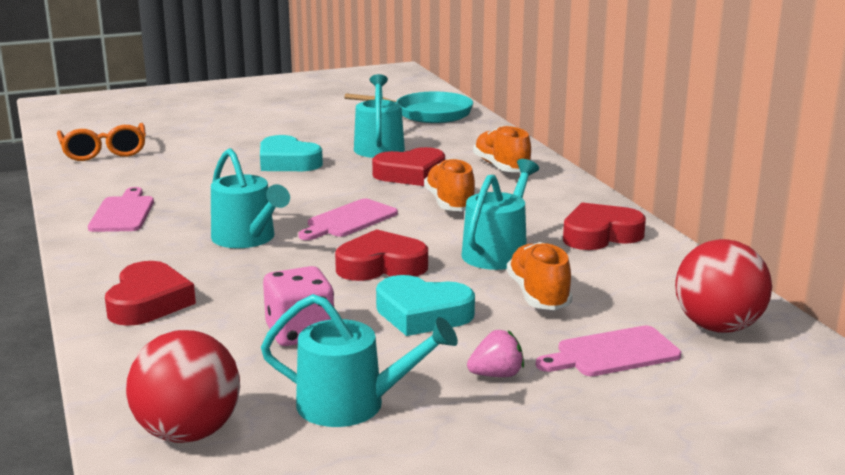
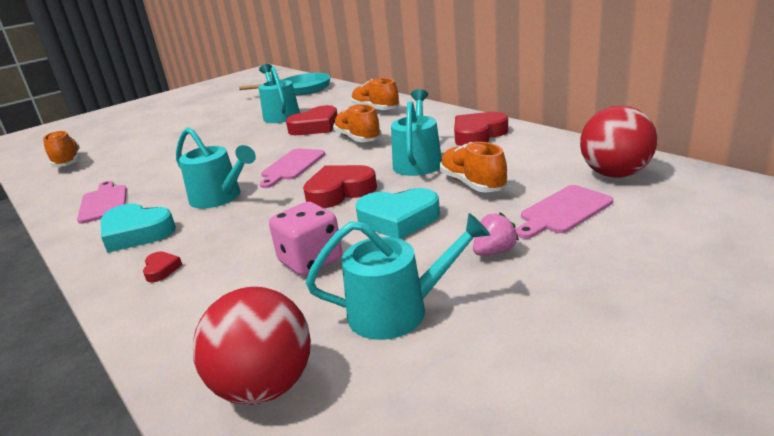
camera: 15 degrees left, 5 degrees up
orange glasses [57,123,146,161] -> orange shoe [43,131,80,167]
red heart [105,261,196,326] -> red heart [143,251,182,282], size x0.48
turquoise heart [260,135,323,171] -> turquoise heart moved to [101,204,176,253]

